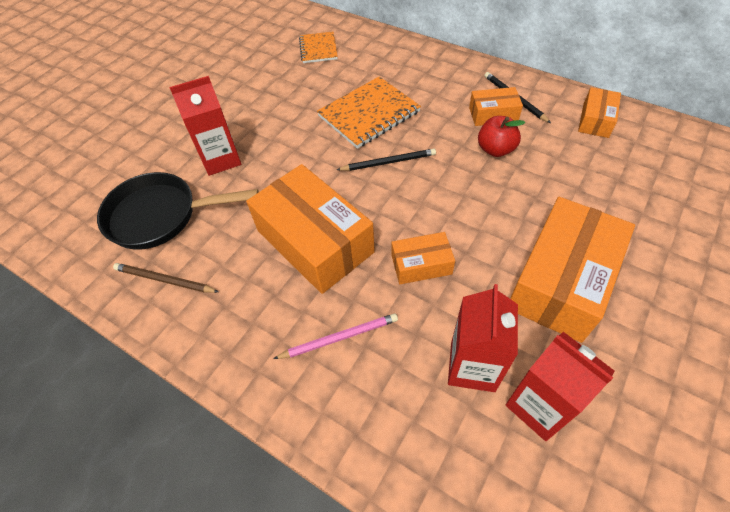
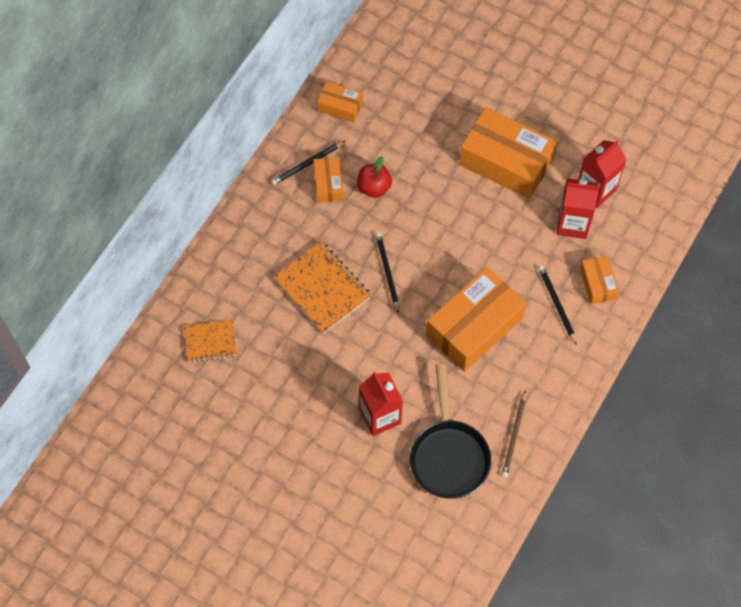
camera: 95 degrees left, 10 degrees up
pink pencil [273,313,398,359] -> black pencil [538,266,577,345]
orange box [392,232,455,284] -> orange box moved to [580,256,619,305]

